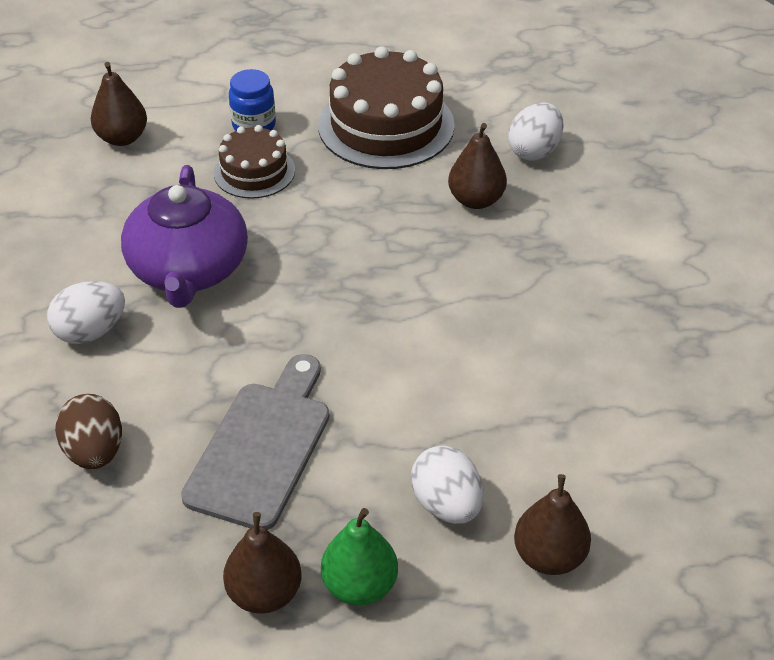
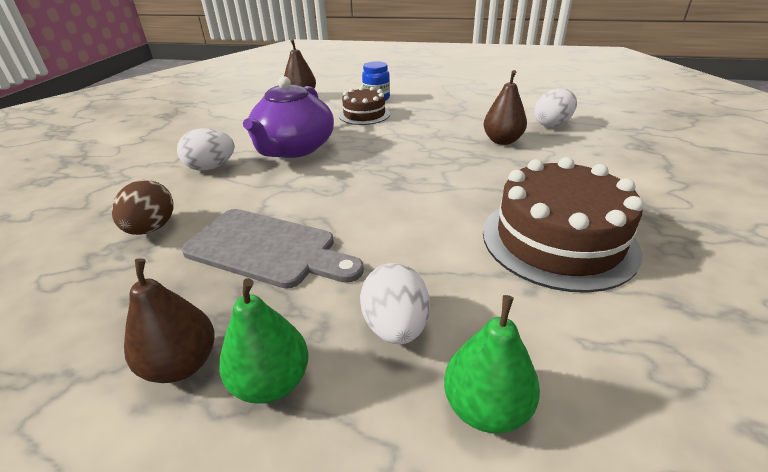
camera: 20 degrees right, 10 degrees down
grey cutting board [181,354,330,530] -> grey cutting board turned 75 degrees clockwise [181,209,364,289]
brown cake [318,46,455,169] -> brown cake moved to [483,157,644,293]
brown pear [514,474,591,575] -> green pear [444,295,540,434]

